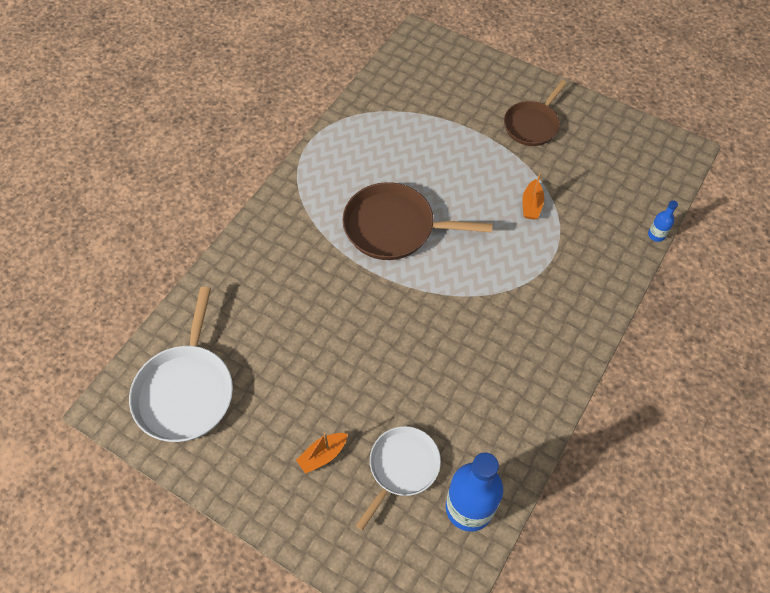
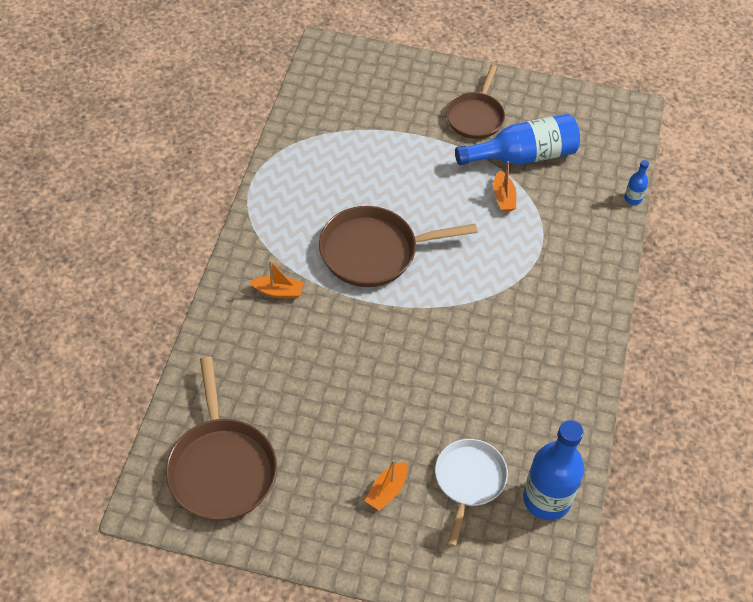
camera: 20 degrees left, 5 degrees down
white pan [129,287,233,442] -> brown pan [166,356,277,521]
none -> orange boat [250,260,304,298]
none -> blue bottle [455,114,580,165]

